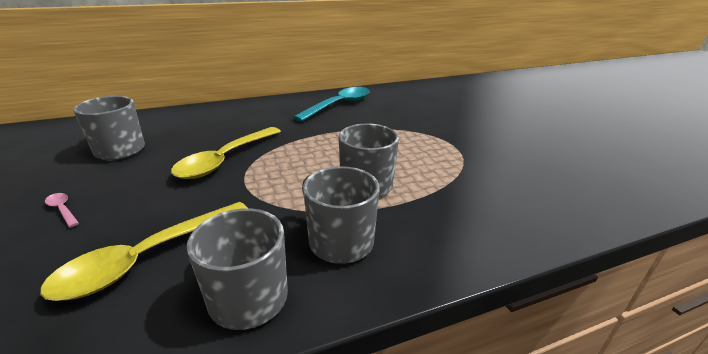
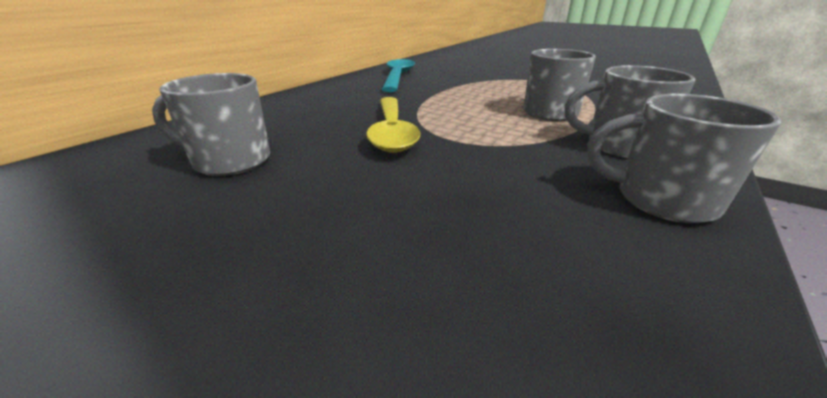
camera: 35 degrees left, 0 degrees up
yellow spoon [40,202,248,301] -> none
pink spoon [45,193,79,227] -> none

